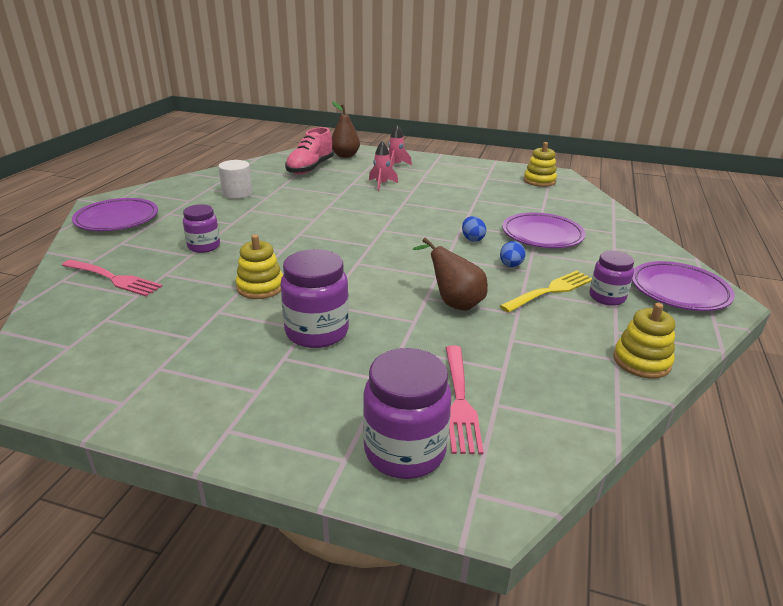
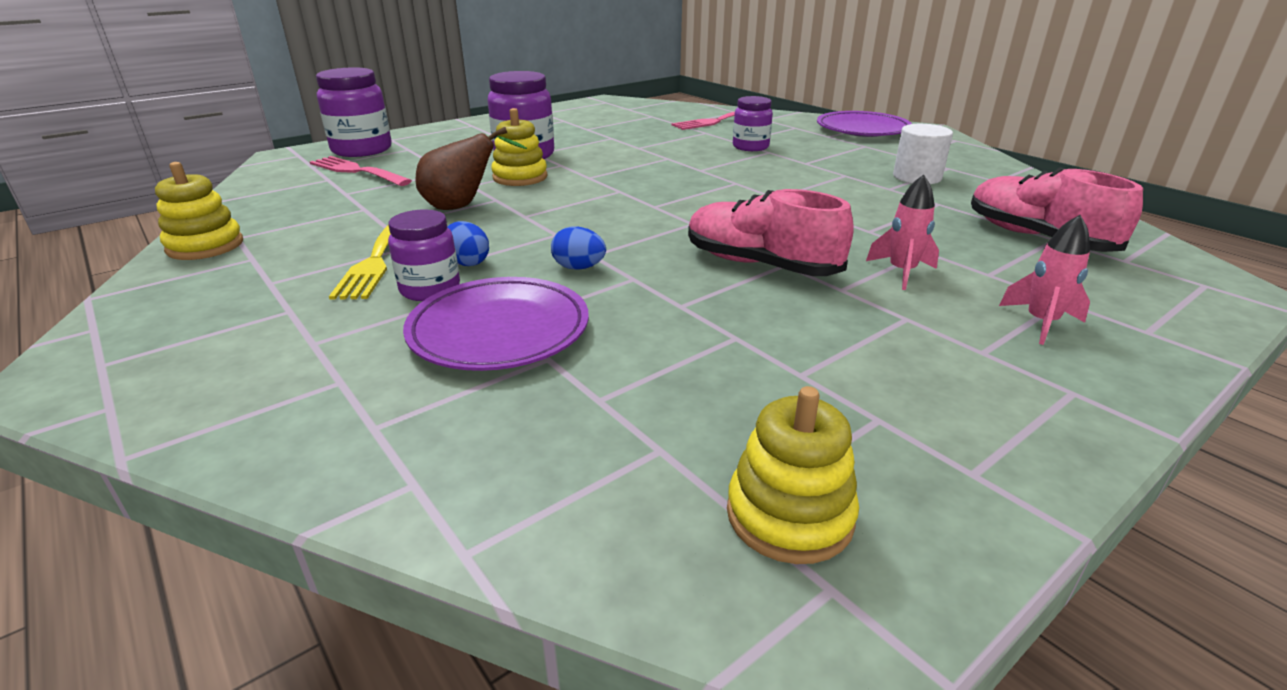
camera: 125 degrees right, 0 degrees up
yellow stacking toy [236,235,283,299] -> yellow stacking toy moved to [491,108,548,186]
brown pear [332,101,360,158] -> none
purple jar [589,251,634,306] -> purple jar moved to [388,210,460,301]
purple plate [632,261,735,311] -> none
none -> pink shoe [688,189,854,276]

